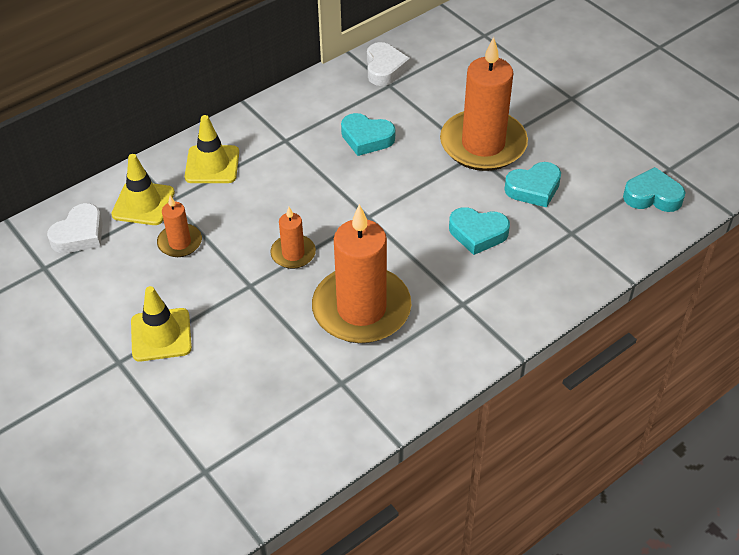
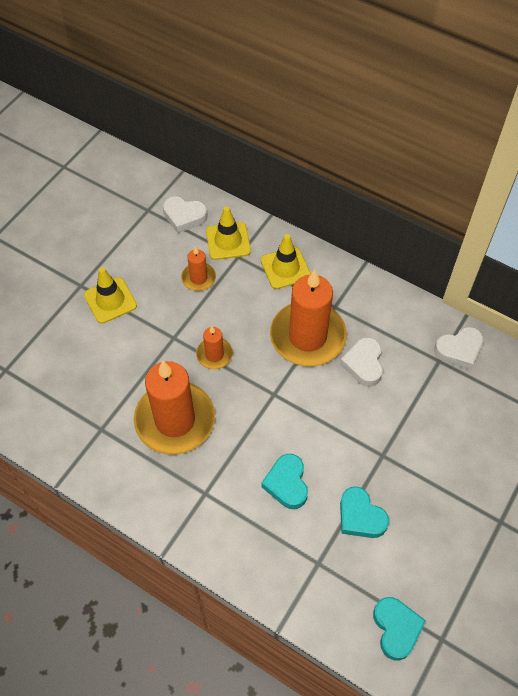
camera: 70 degrees right, 10 degrees up
turquoise heart [341,113,395,156] -> white heart [340,337,383,387]
orange candle [440,37,528,171] -> orange candle moved to [270,269,347,366]

